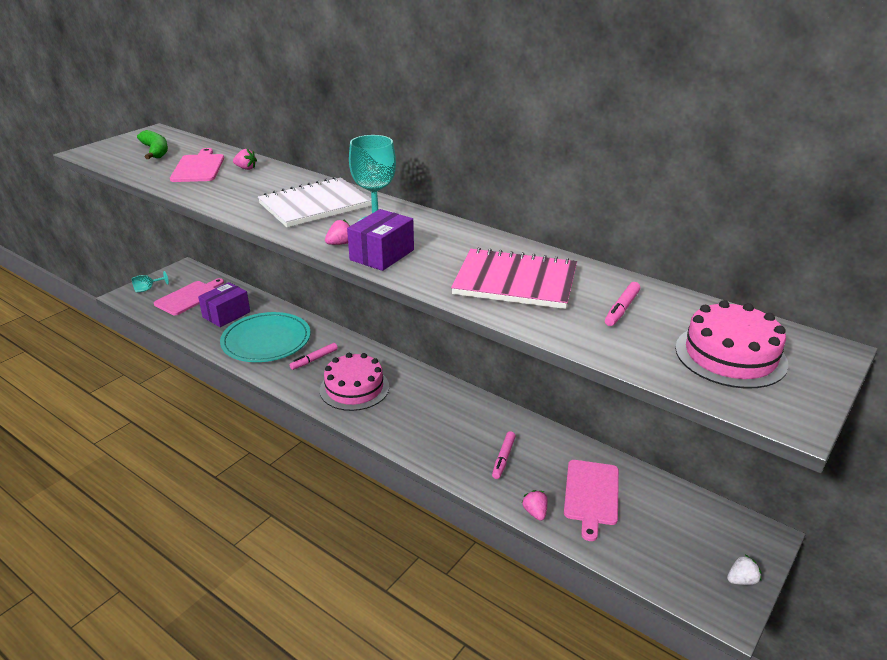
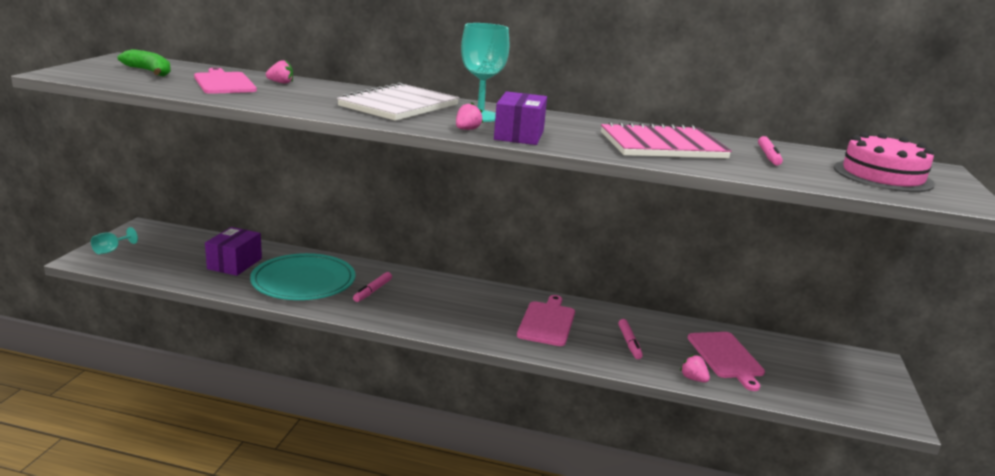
camera: 25 degrees left, 10 degrees down
pink cutting board [154,278,224,315] -> pink cutting board moved to [517,295,575,346]
pink cake [320,353,389,411] -> none
white strawberry [727,555,761,585] -> none

